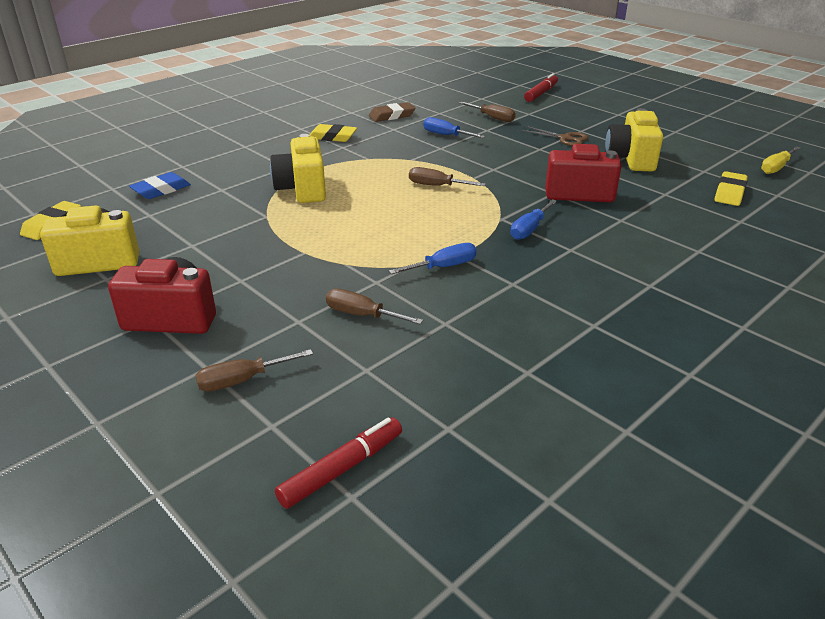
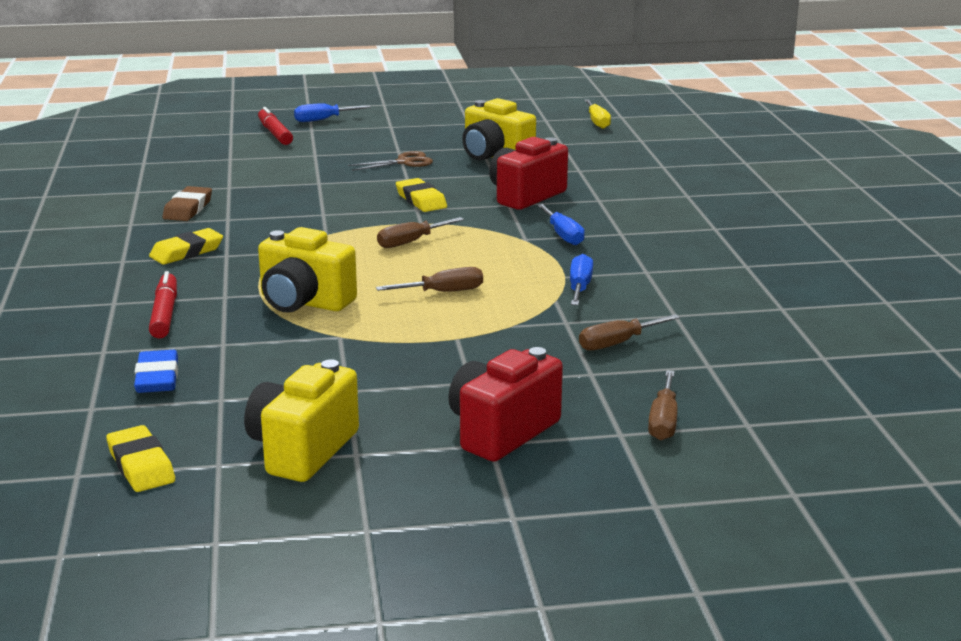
camera: 55 degrees left, 10 degrees down
red marker [275,418,402,509] -> red marker moved to [149,271,177,338]
blue screwdriver [423,117,485,138] -> blue screwdriver moved to [294,103,371,122]
brown screwdriver [459,102,516,122] -> brown screwdriver moved to [376,267,483,292]
yellow eraser [715,171,748,206] -> yellow eraser moved to [396,178,447,212]

